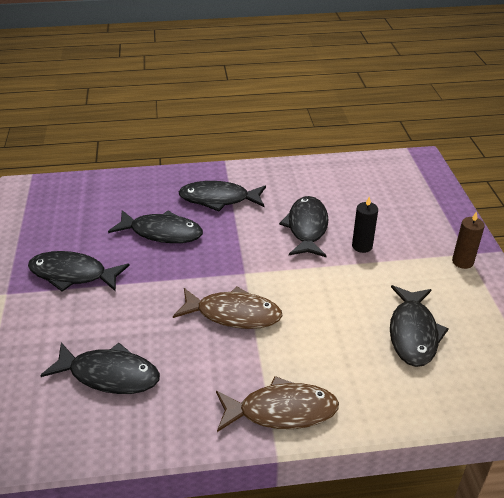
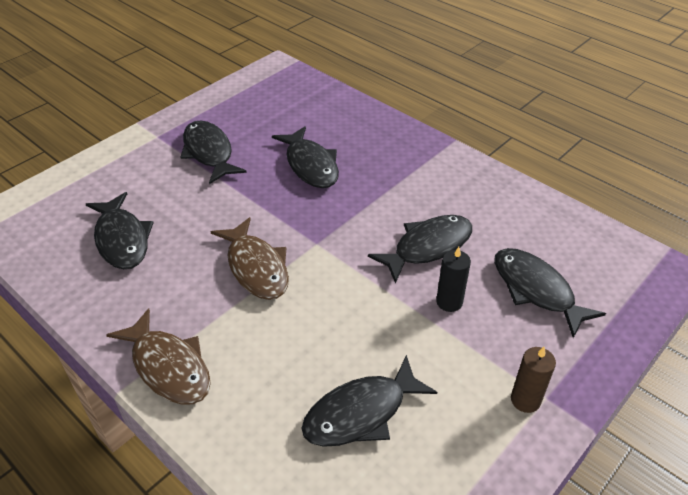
camera: 50 degrees right, 5 degrees up
black fish [179,181,266,212] -> black fish moved to [494,248,606,338]

